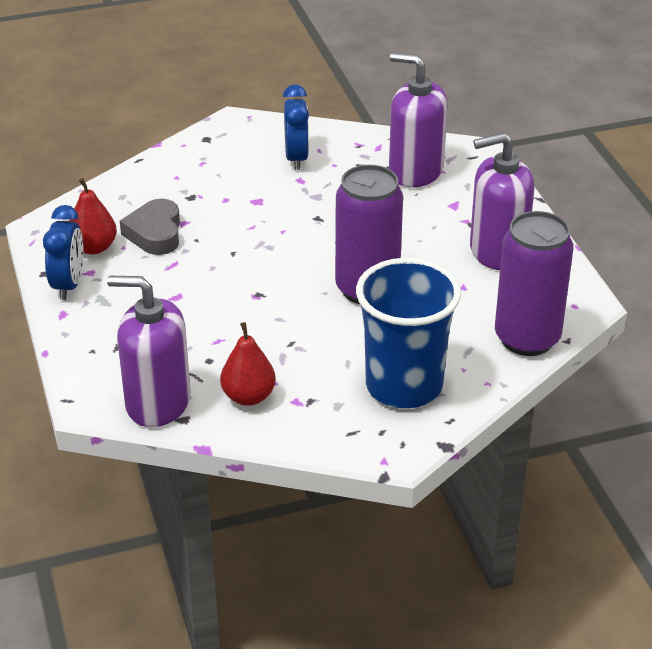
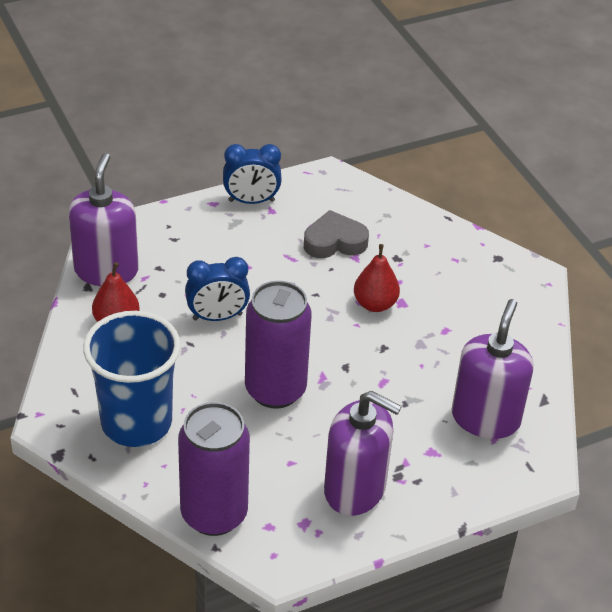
camera: 80 degrees right, 5 degrees up
red pear [70,178,117,255] -> red pear moved to [354,244,400,312]
blue clock [283,84,309,170] -> blue clock moved to [185,257,250,321]
purple soap dispenser [470,132,534,270] -> purple soap dispenser turned 135 degrees clockwise [324,391,402,516]

